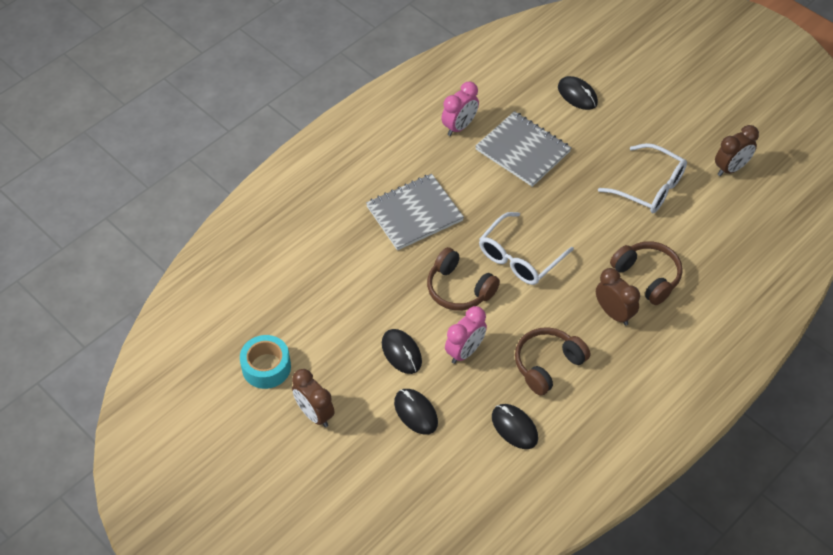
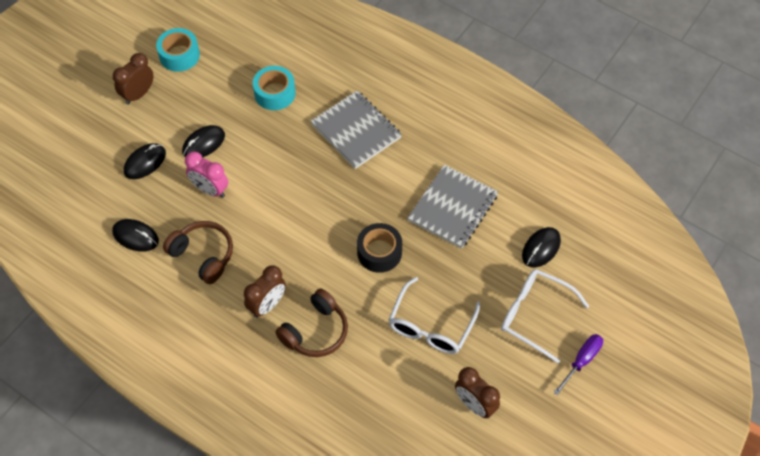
camera: 80 degrees right, 5 degrees up
brown headphones [427,247,500,311] -> none
pink clock [441,82,479,136] -> none
white glasses [479,212,574,285] -> white glasses moved to [501,269,589,363]
black mouse [492,404,538,449] -> black mouse turned 75 degrees clockwise [112,219,159,252]
none -> turquoise tape [253,66,296,110]
none -> black tape [357,223,402,273]
none -> purple screwdriver [553,334,603,395]

